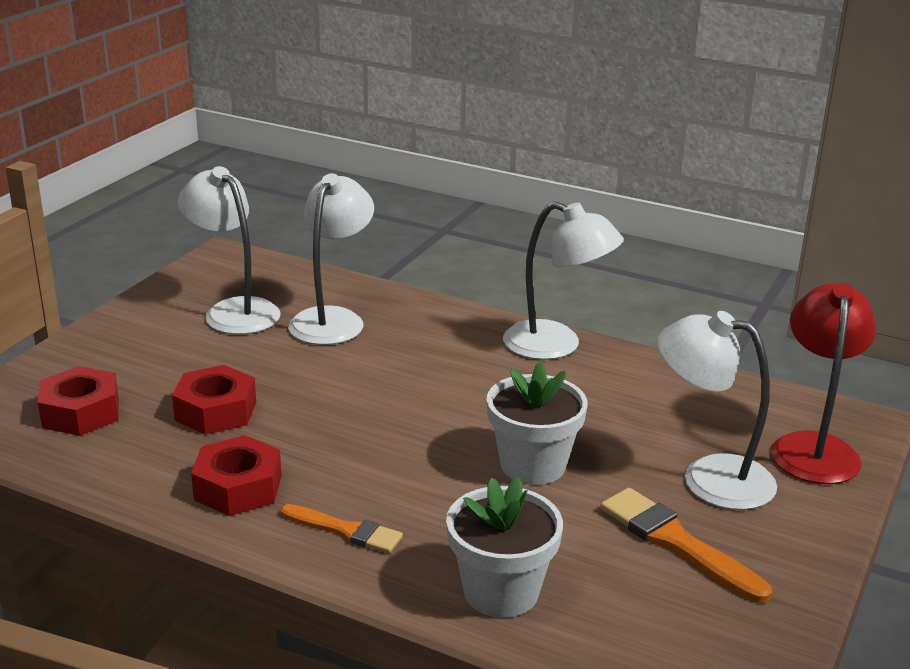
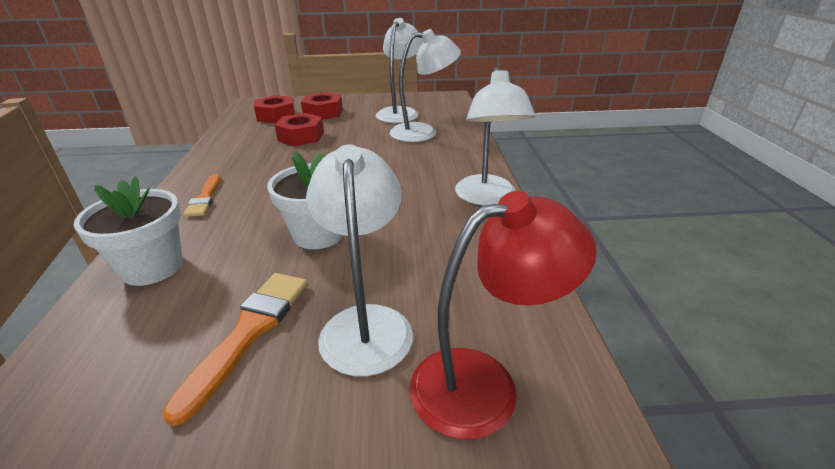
camera: 60 degrees right, 5 degrees up
red nut [191,435,282,516] -> red nut moved to [301,92,343,120]

